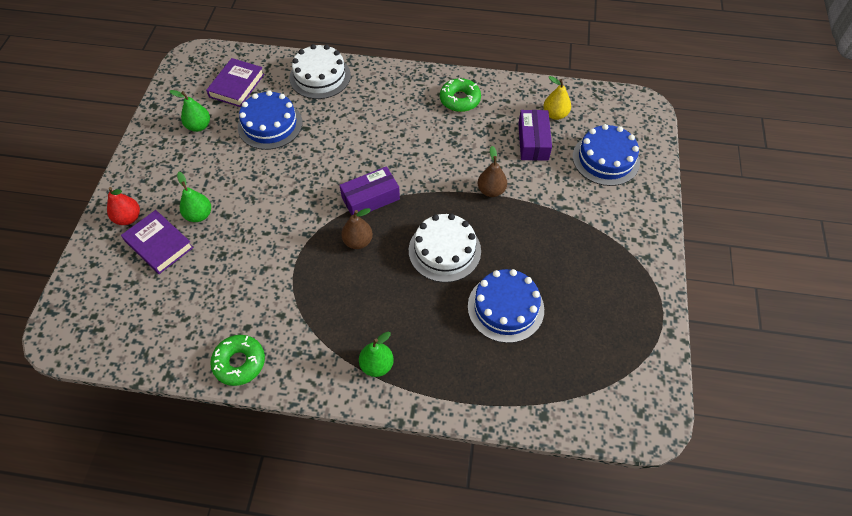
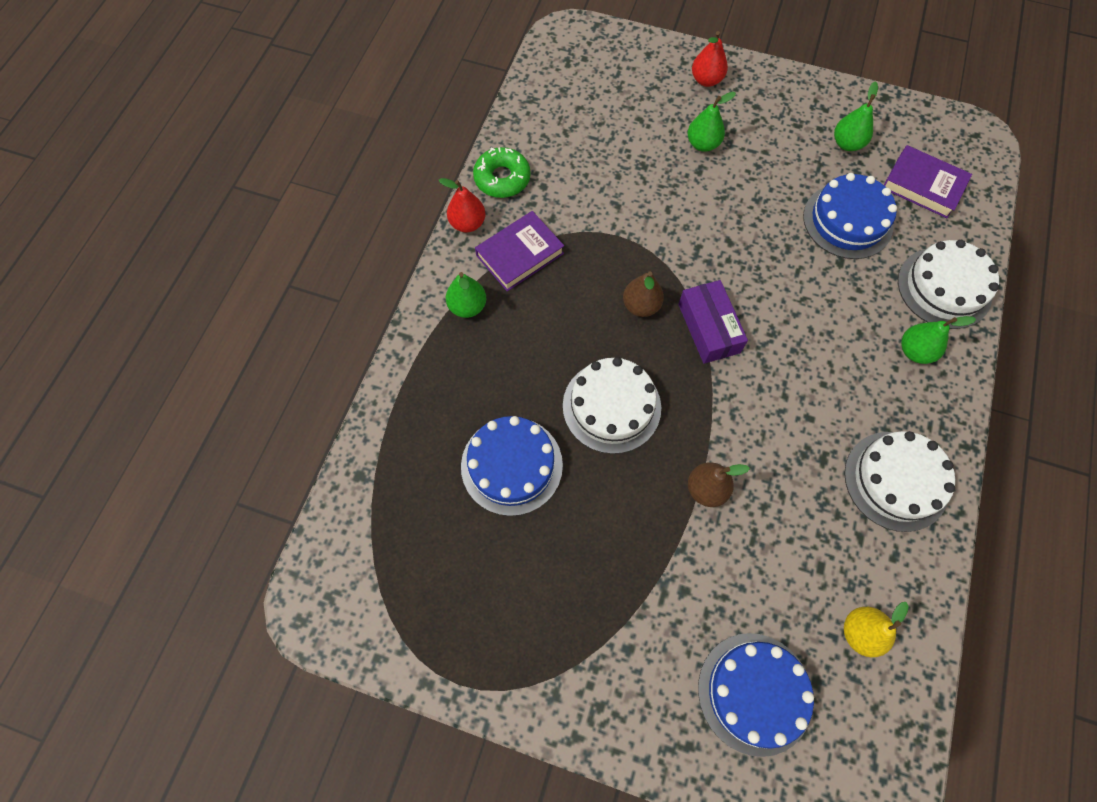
camera: 100 degrees right, 10 degrees up
purple book [121,210,194,274] -> purple book moved to [475,211,564,291]
green donut [440,78,481,112] -> white cake [844,431,955,532]
purple box [518,110,552,161] -> none
none -> red pear [439,178,485,232]
none -> green pear [901,316,976,364]

